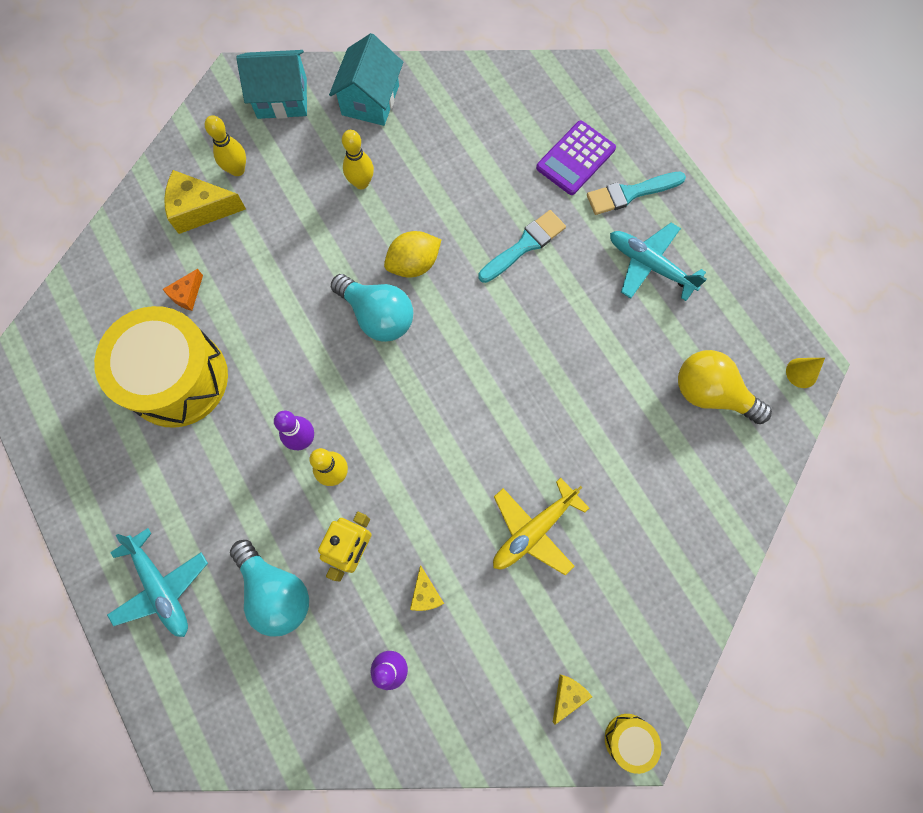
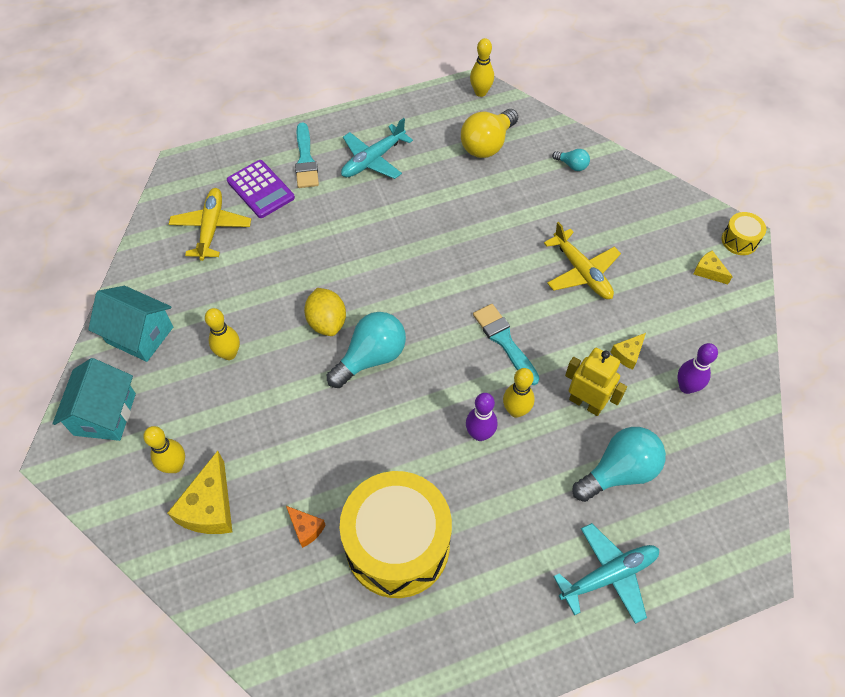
camera: 80 degrees left, 15 degrees down
yellow cheese [410,565,444,611] -> yellow cheese turned 135 degrees clockwise [611,333,646,370]
turquoise brush [479,210,566,283] -> turquoise brush moved to [473,304,540,385]
yellow cone [786,358,825,388] -> yellow bowling pin [470,38,494,97]
none -> yellow plane [169,188,251,261]
none -> turquoise light bulb [552,149,590,171]

